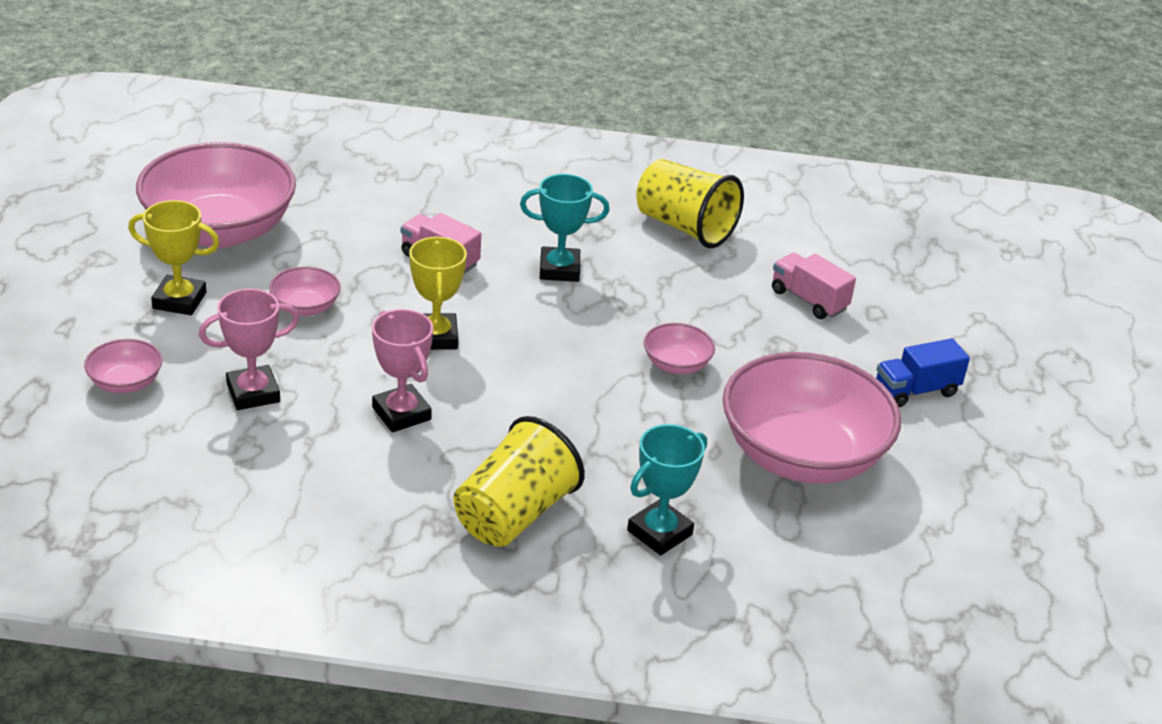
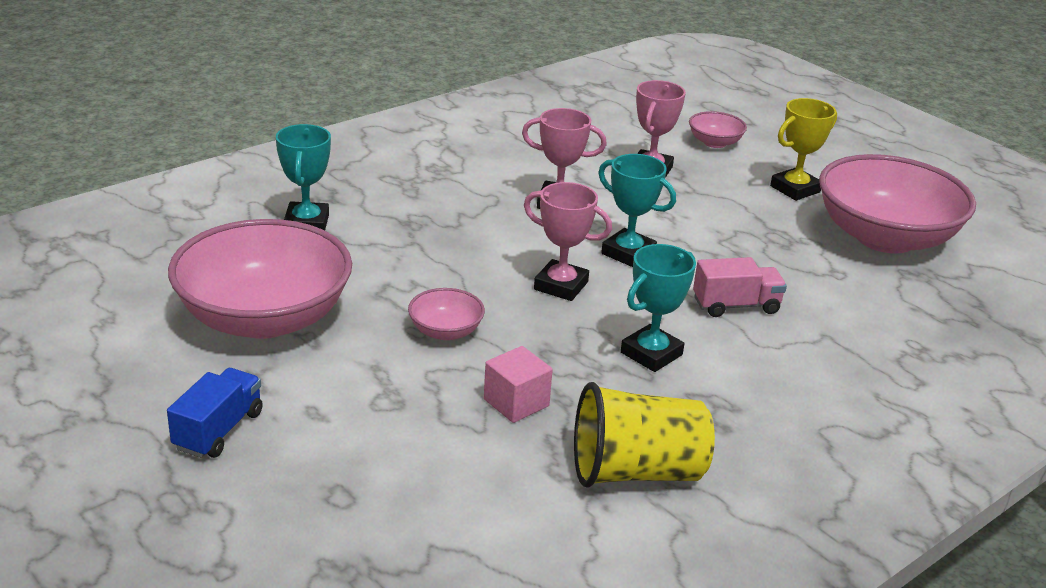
camera: 135 degrees right, 5 degrees down
pink bowl [269,266,341,316] -> none
yellow trophy [409,236,467,350] -> turquoise trophy [598,154,676,267]
yellow cup [453,416,585,547] -> none
pink truck [772,253,856,319] -> none
none -> pink cube [484,346,553,423]
none -> pink trophy [524,182,612,301]

